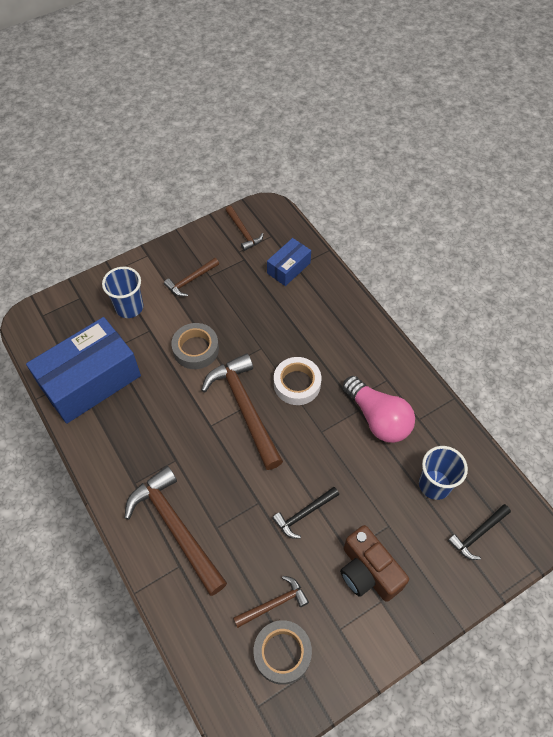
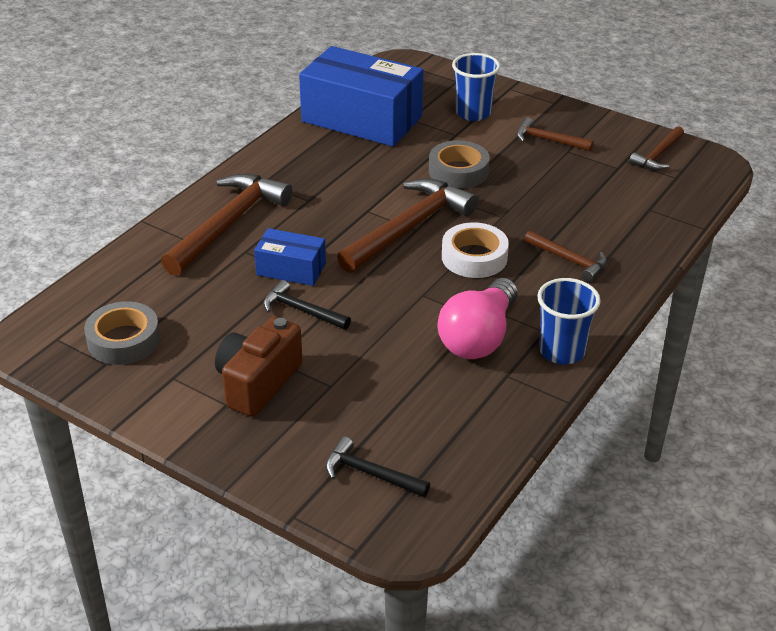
camera: 65 degrees right, 20 degrees down
brown hammer [233,576,309,628] -> brown hammer moved to [524,230,607,282]
blue box [267,238,311,286] -> blue box moved to [254,228,326,286]
blue cup [419,446,468,500] -> blue cup moved to [537,278,601,365]

